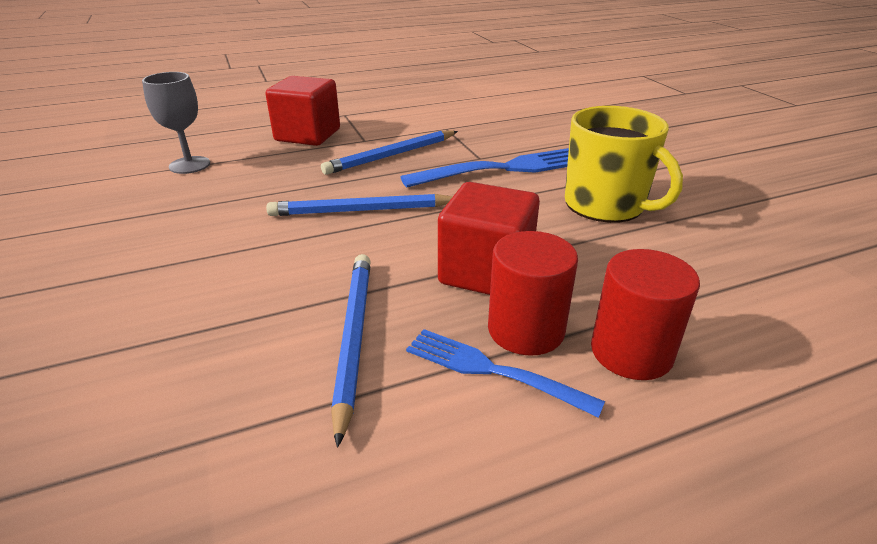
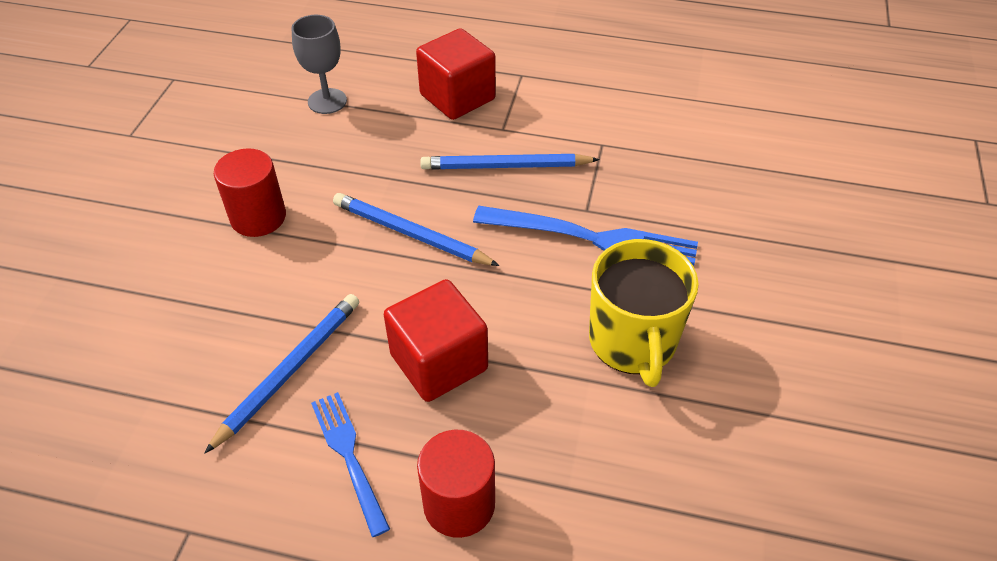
camera: 35 degrees right, 15 degrees up
red cylinder [488,231,578,356] -> red cylinder moved to [214,148,286,237]

